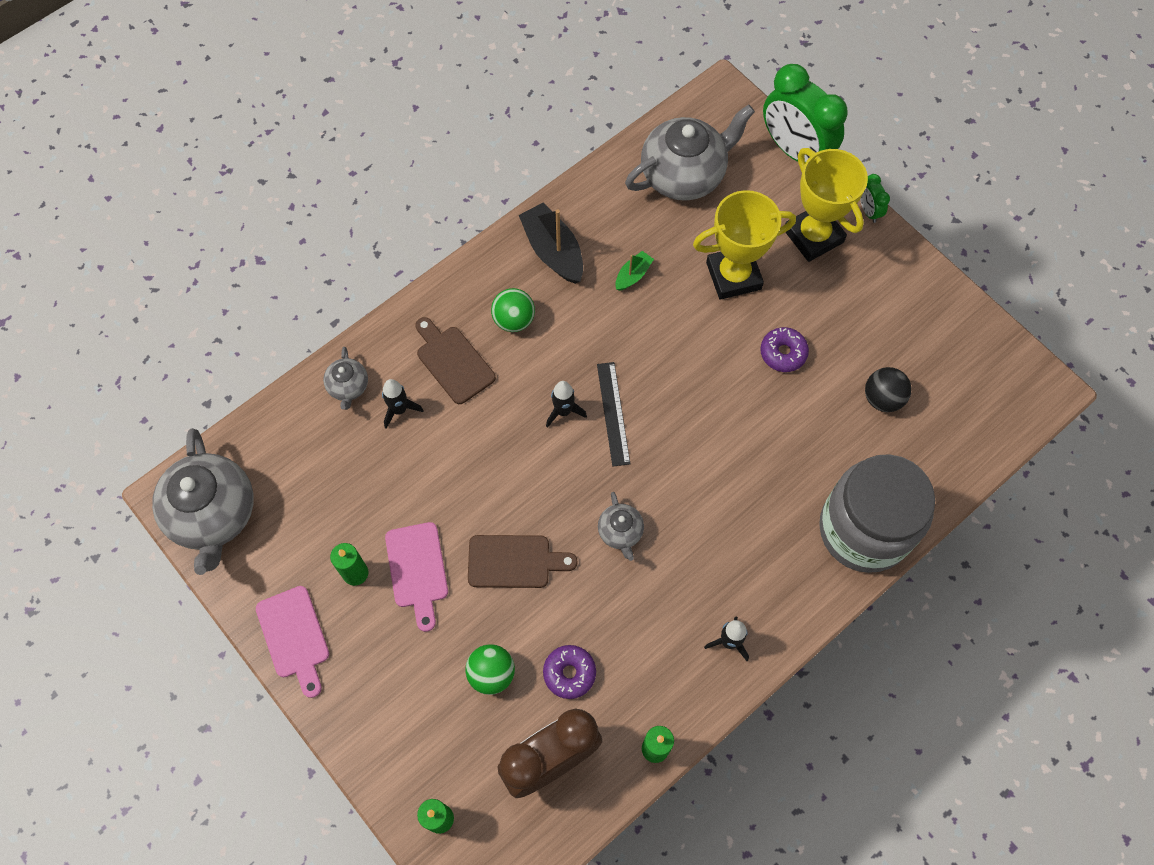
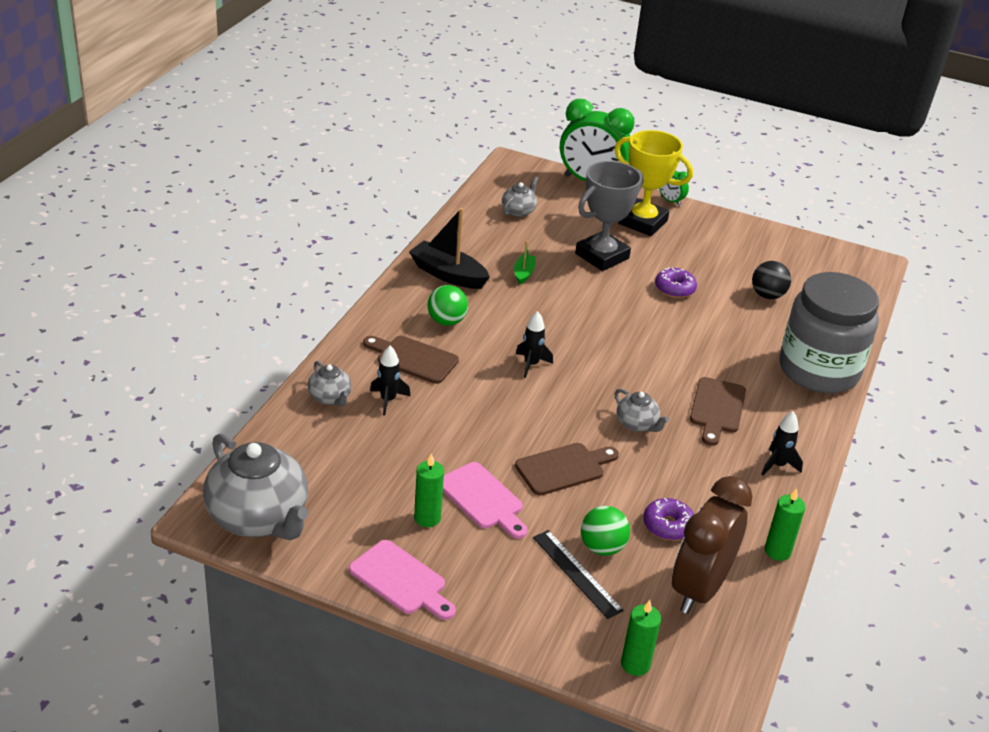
camera: 30 degrees left, 30 degrees down
black ruler [597,362,630,467] -> black ruler moved to [533,530,624,619]
grey teapot [625,104,755,201] -> grey teapot [502,176,539,217], size x0.48
yellow trophy [693,190,796,300] -> grey trophy [575,161,644,271]
none -> brown cutting board [690,377,746,446]

